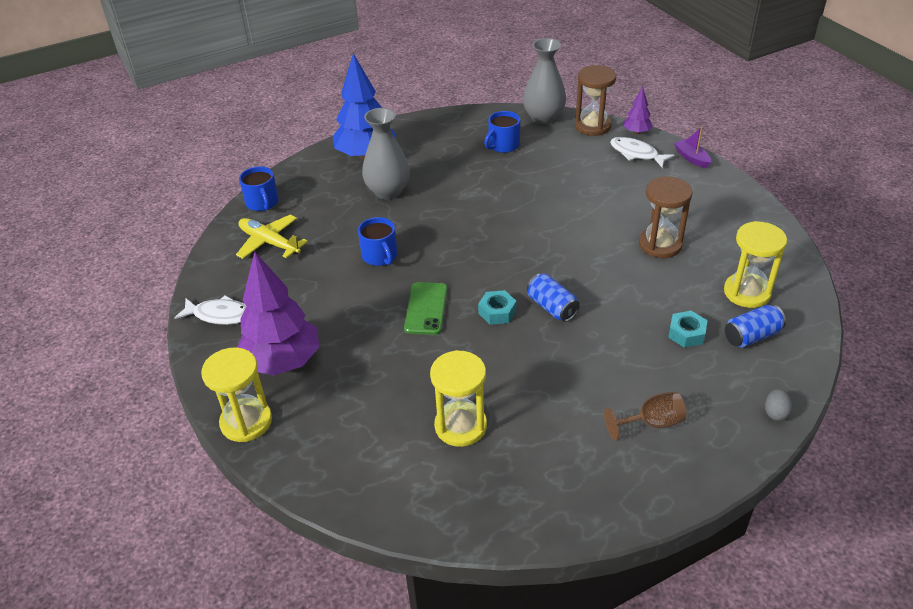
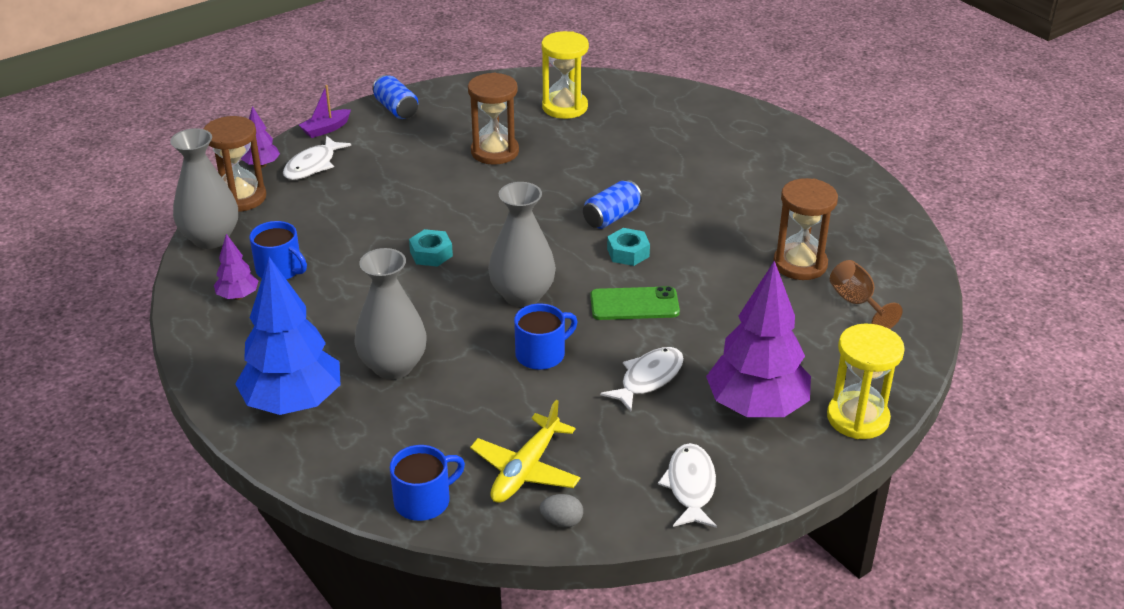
camera: 100 degrees left, 5 degrees down
yellow hourglass [430,350,487,447] -> brown hourglass [773,178,838,280]
brown goblet [604,391,686,441] -> brown goblet moved to [830,260,903,329]
turquoise nut [668,311,708,348] -> turquoise nut moved to [409,229,453,267]
blue can [725,305,786,348] -> blue can moved to [372,75,418,119]
grey egg [765,389,792,421] -> grey egg moved to [540,494,583,528]
none -> purple tree [214,234,258,300]
none -> grey vase [488,182,556,307]
none -> white fish [600,347,684,412]

